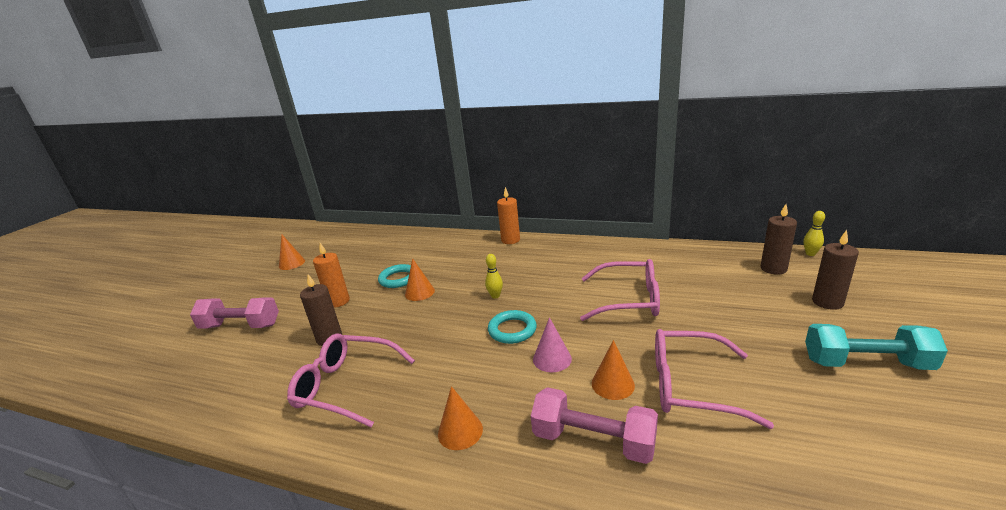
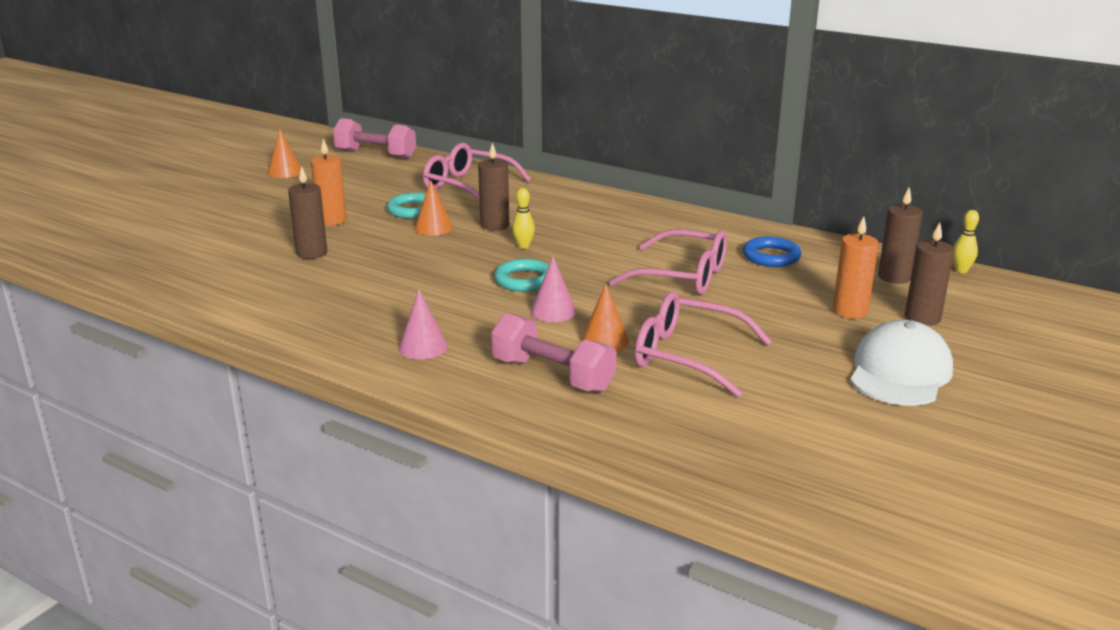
camera: 10 degrees right, 0 degrees up
pink dumbbell [190,297,279,329] -> pink dumbbell moved to [333,118,416,159]
pink glasses [287,333,415,427] -> pink glasses moved to [423,143,531,201]
orange cone [438,386,483,450] -> pink cone [398,290,448,359]
orange candle [497,187,520,244] -> orange candle moved to [833,216,879,318]
turquoise dumbbell [805,324,948,370] -> white cap [850,320,953,406]
none -> brown candle [478,142,509,231]
none -> blue ring [743,237,801,267]

